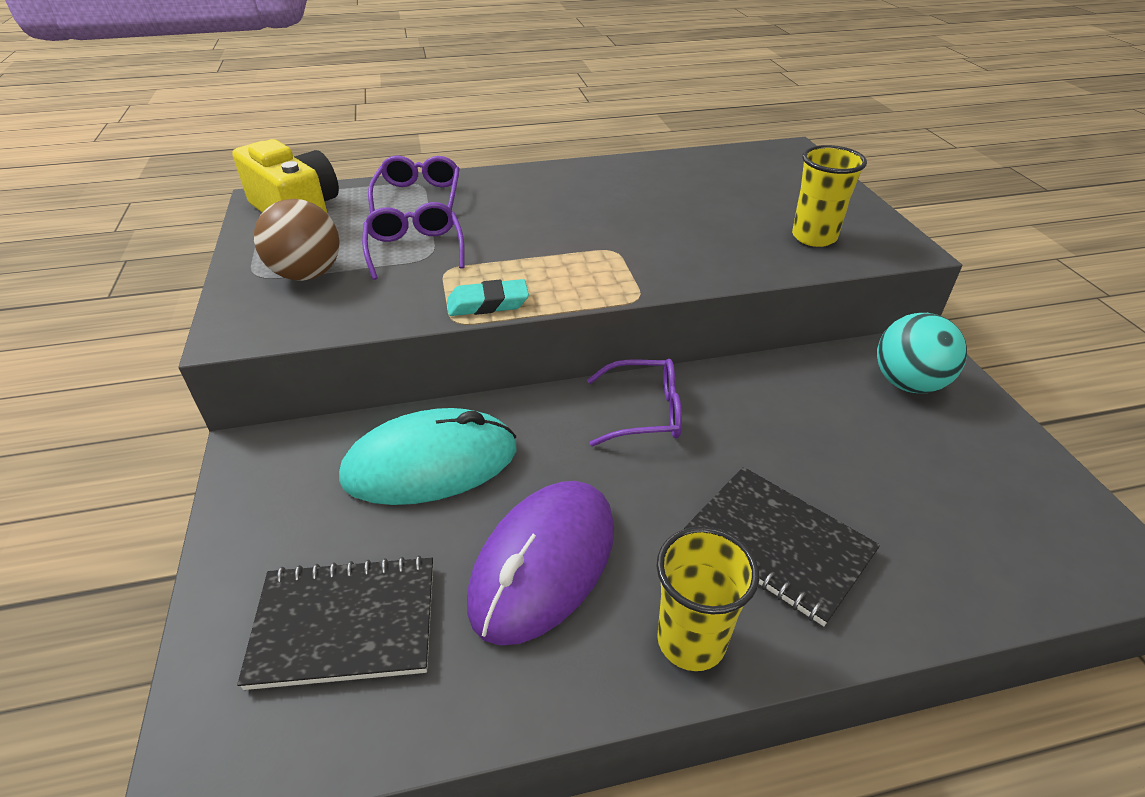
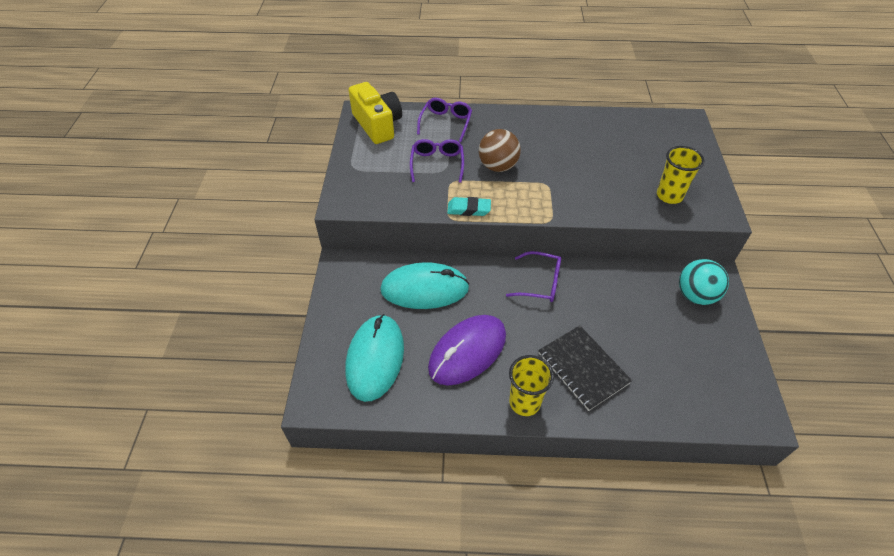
camera: 15 degrees right, 10 degrees up
black notebook [237,555,433,690] -> turquoise mouse [345,314,404,402]
brown ball [254,199,340,281] -> brown ball moved to [479,129,521,172]

